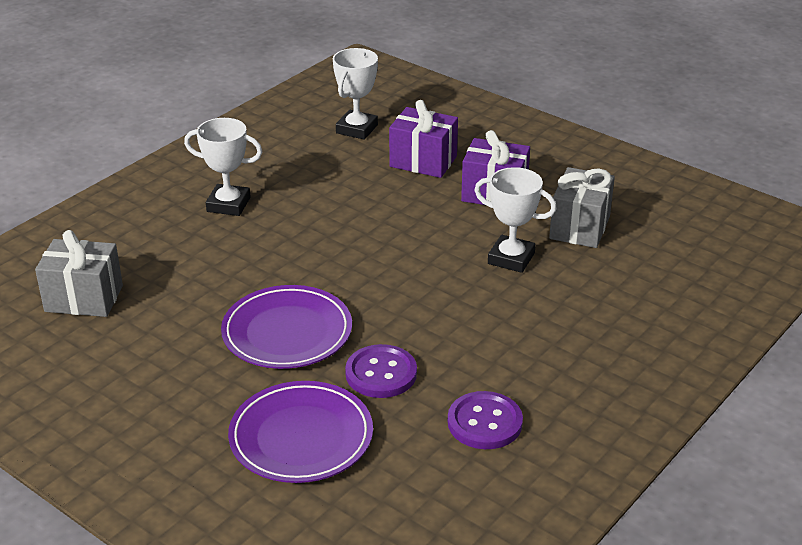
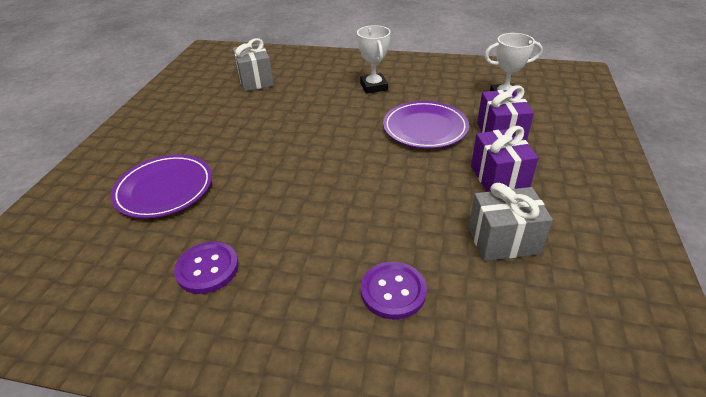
camera: 65 degrees right, 5 degrees up
purple plate [221,285,352,369] -> purple plate moved to [383,101,469,149]
purple button [345,344,417,398] -> purple button moved to [361,261,427,320]
white trophy [474,167,557,273] -> none

